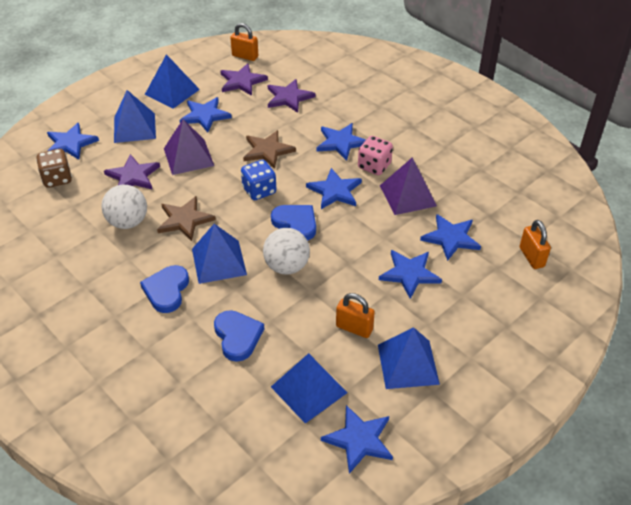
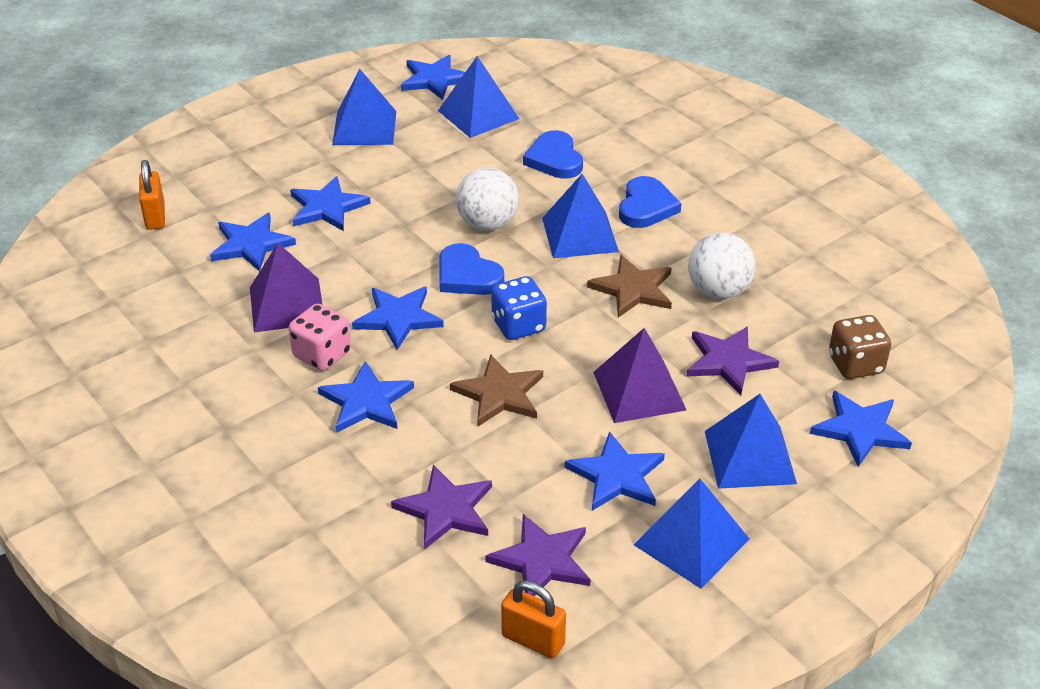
camera: 175 degrees left, 5 degrees down
orange padlock [336,293,375,338] -> none

